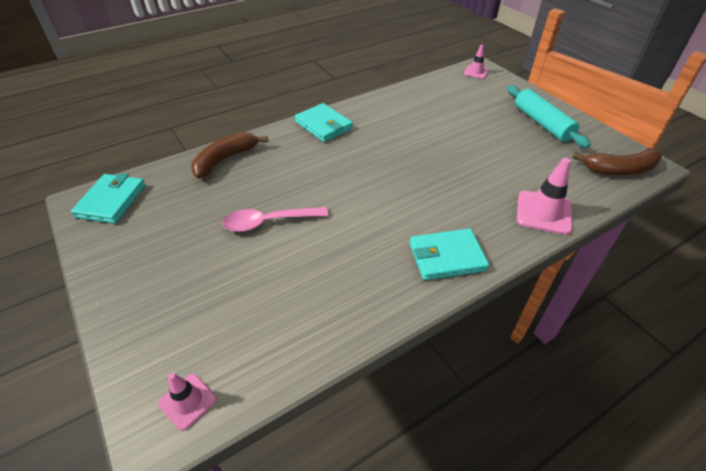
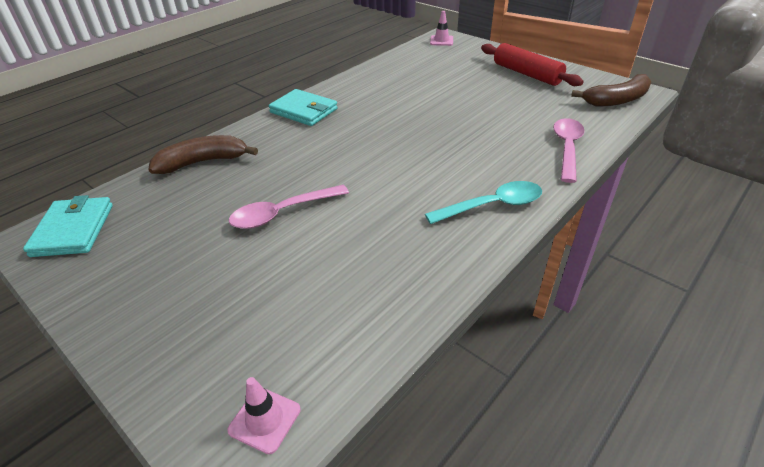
camera: 15 degrees left, 5 degrees down
brown banana [191,132,268,179] -> brown banana turned 45 degrees clockwise [148,135,258,174]
turquoise wallet [410,228,489,280] -> turquoise spoon [425,181,542,224]
turquoise rolling pin [507,86,591,148] -> red rolling pin [481,43,583,86]
pink traffic cone [517,158,573,235] -> pink spoon [553,118,585,183]

